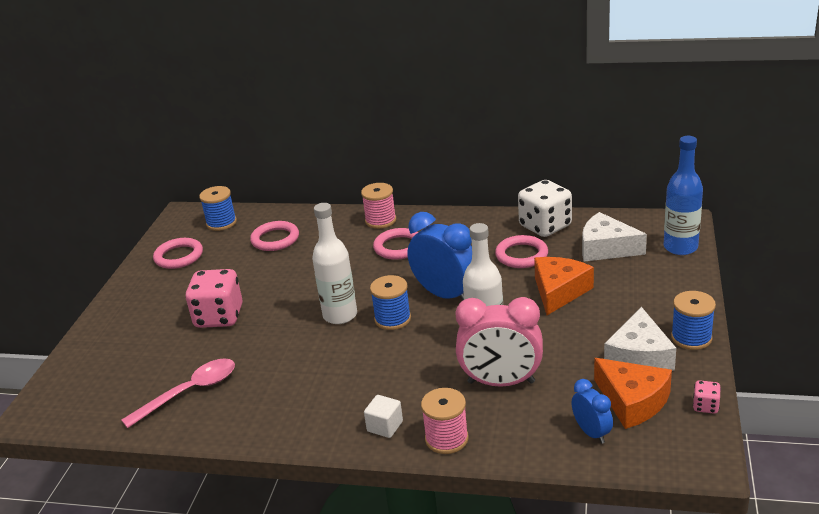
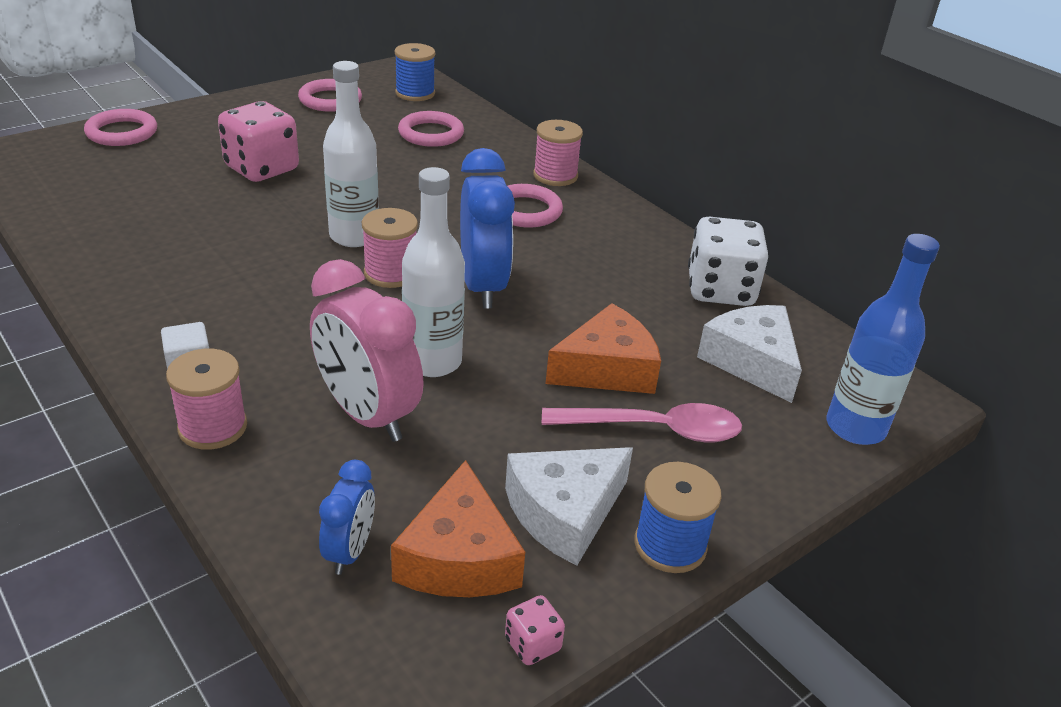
camera: 35 degrees right, 5 degrees up
pink spoon [121,358,235,428] -> pink spoon moved to [542,403,742,443]
blue spool [370,275,411,330] -> pink spool [362,208,418,288]
pink ring [495,235,548,268] -> pink ring moved to [84,109,157,146]

